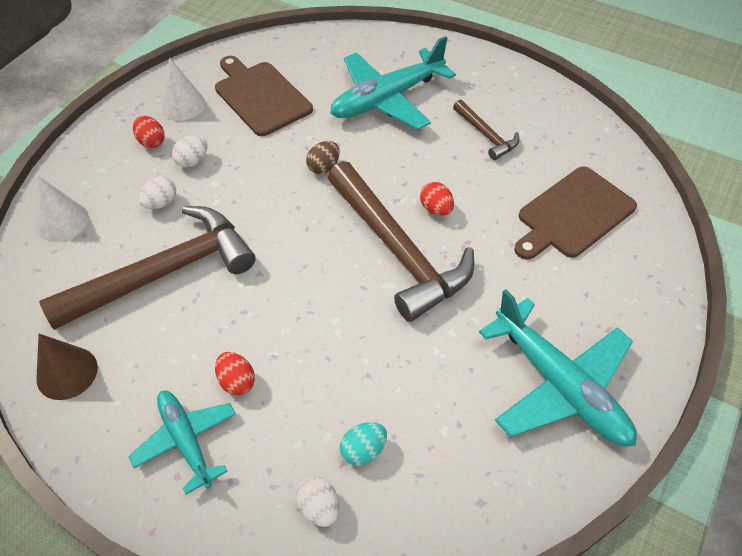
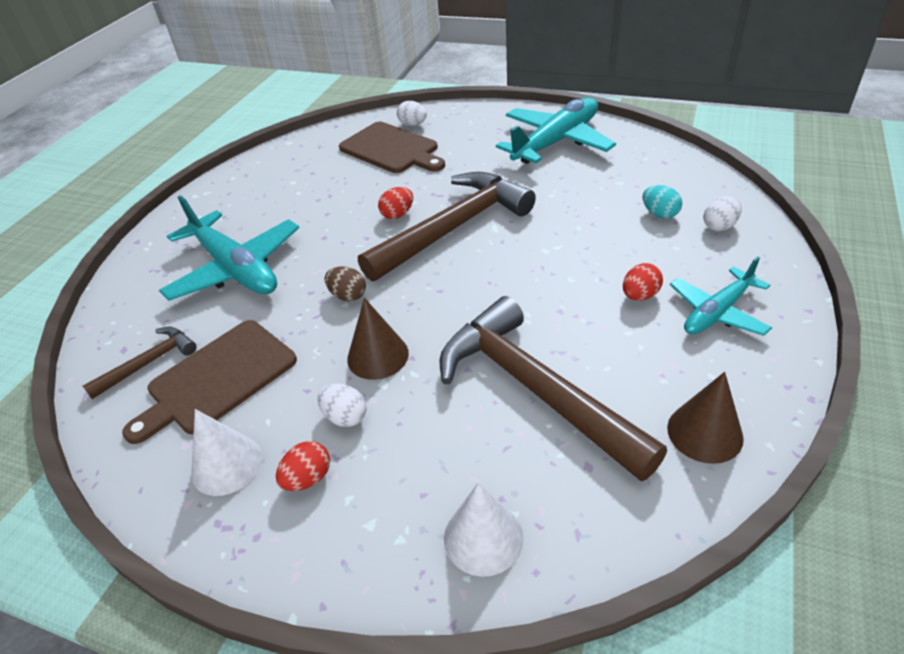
camera: 95 degrees left, 10 degrees down
white egg [139,176,176,209] -> white egg moved to [397,101,427,126]
brown hammer [453,100,520,160] -> brown hammer moved to [83,327,197,399]
none -> brown cone [347,298,409,380]

